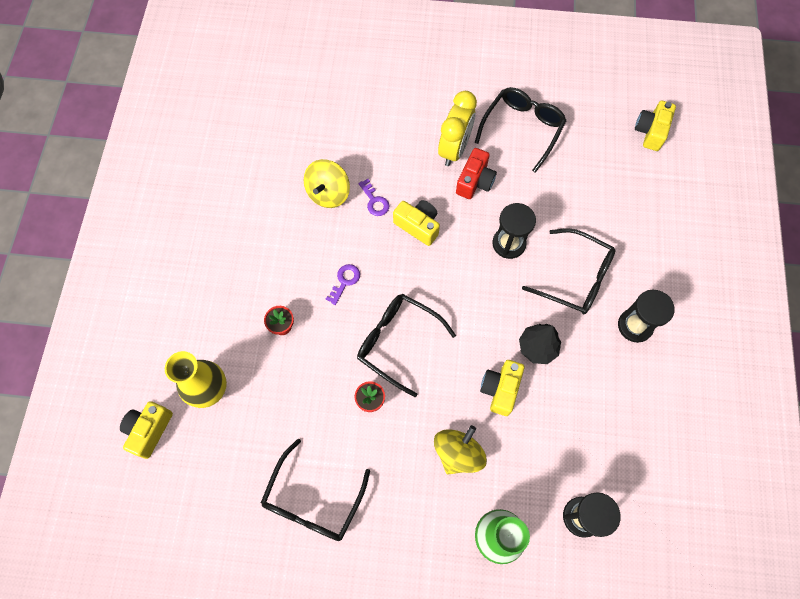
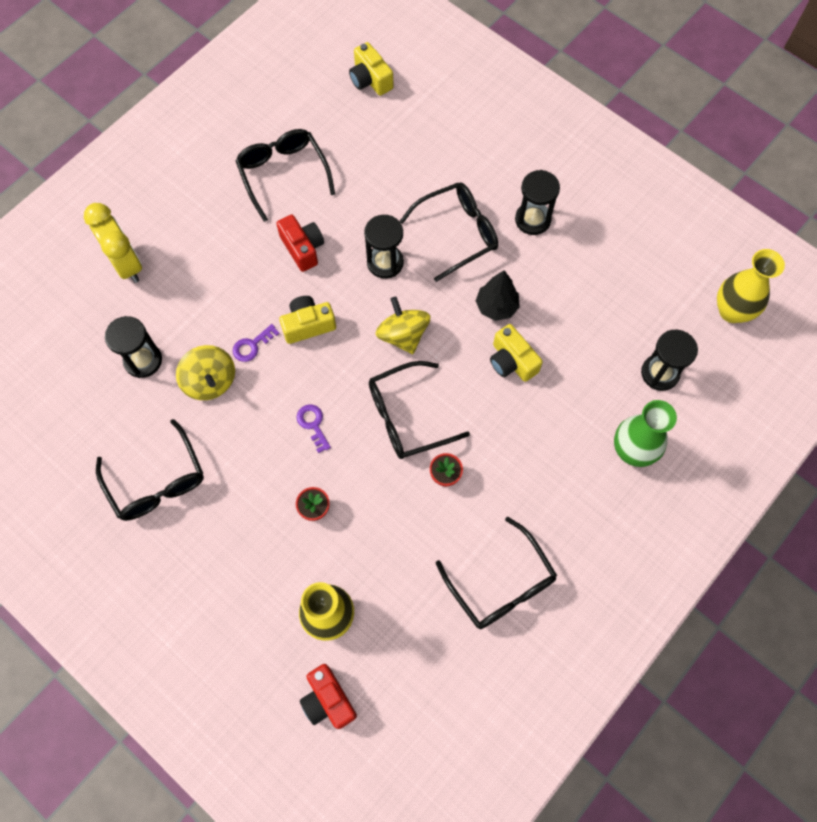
camera: 55 degrees left, 0 degrees up
yellow camera [120,401,173,459] -> red camera [300,664,357,729]
purple key [358,179,390,216] -> purple key turned 135 degrees clockwise [233,324,280,362]
yellow spinning top [434,425,487,475] -> yellow spinning top moved to [376,297,430,354]
yellow clock [438,91,477,166] -> yellow clock moved to [84,203,142,283]
none -> black glasses [96,419,204,521]
none -> black hourglass [105,316,162,378]
none -> yellow vase [717,249,785,323]

